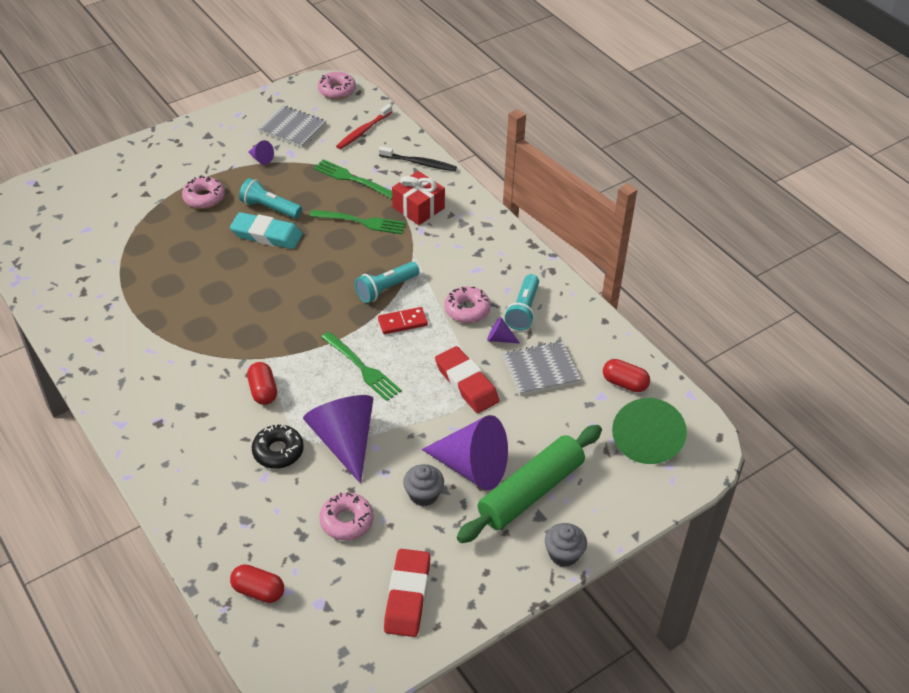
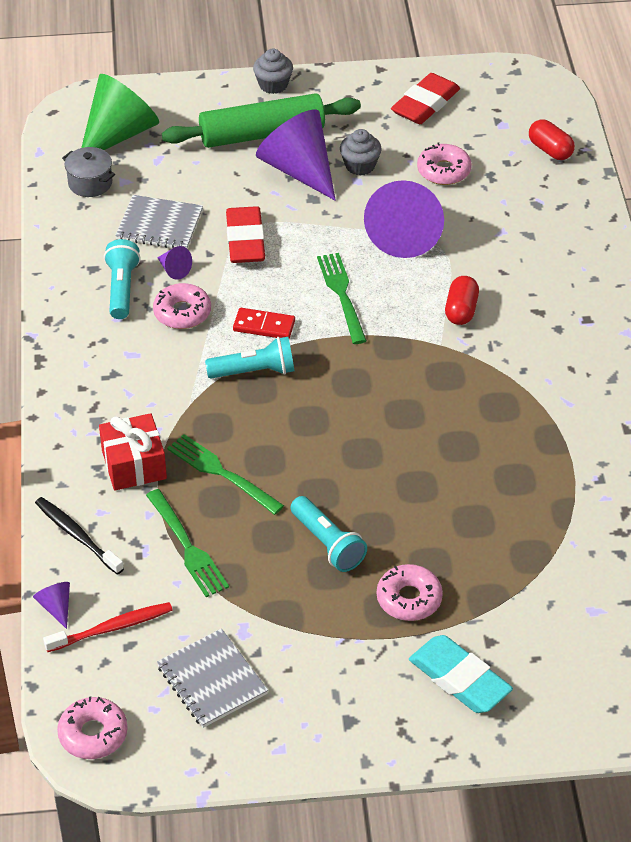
camera: 150 degrees left, 0 degrees up
turquoise eraser [230,212,303,249] -> turquoise eraser moved to [409,635,513,713]
purple cone [248,140,274,165] -> purple cone moved to [33,582,70,629]
black donut [252,424,304,469] -> none
turquoise flashlight [505,274,539,331] -> turquoise flashlight turned 45 degrees counterclockwise [104,239,141,319]
red capsule [603,359,650,392] -> grey pot [62,147,115,197]

